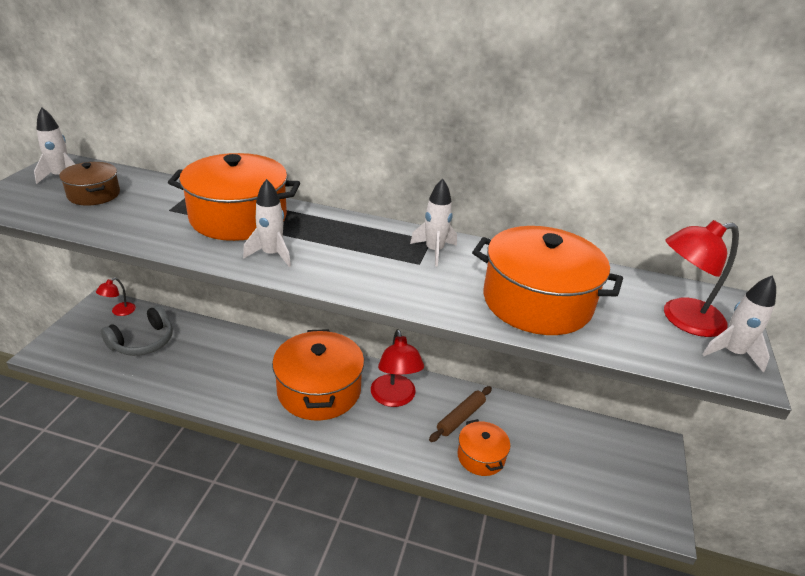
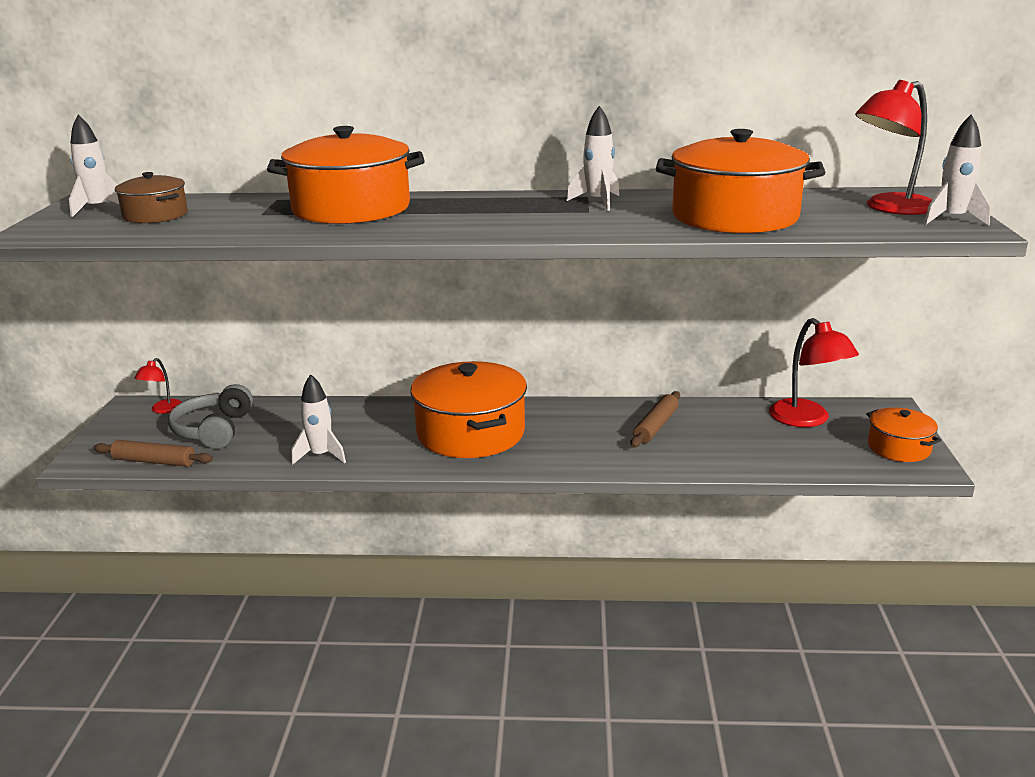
camera: 10 degrees left, 10 degrees down
grey headphones [101,305,173,356] -> grey headphones turned 150 degrees clockwise [168,384,253,449]
white rocket [243,179,291,267] -> white rocket moved to [291,374,346,465]
red lamp [371,329,424,407] -> red lamp moved to [769,318,859,427]
orange pot [457,419,510,476] -> orange pot moved to [866,407,941,462]
none -> brown rolling pin [94,440,213,467]

